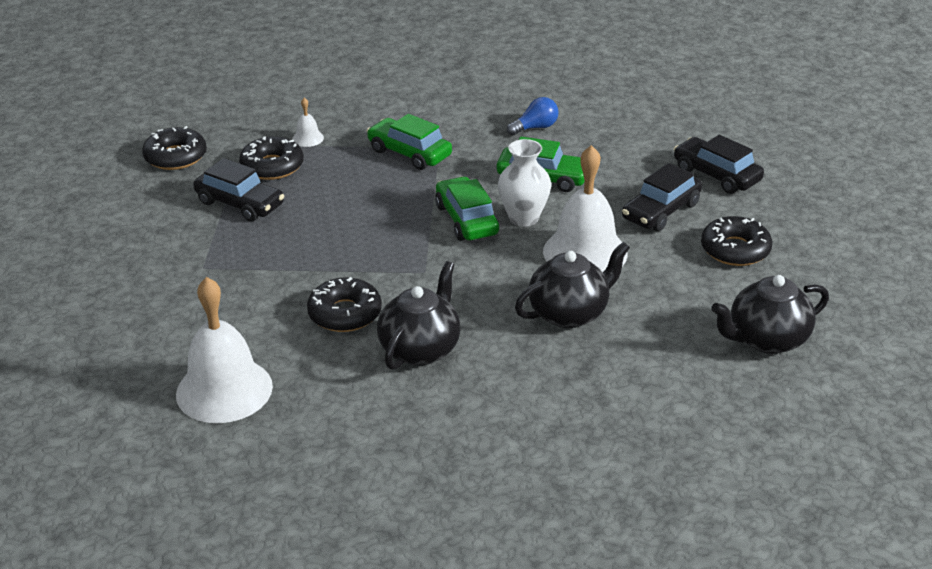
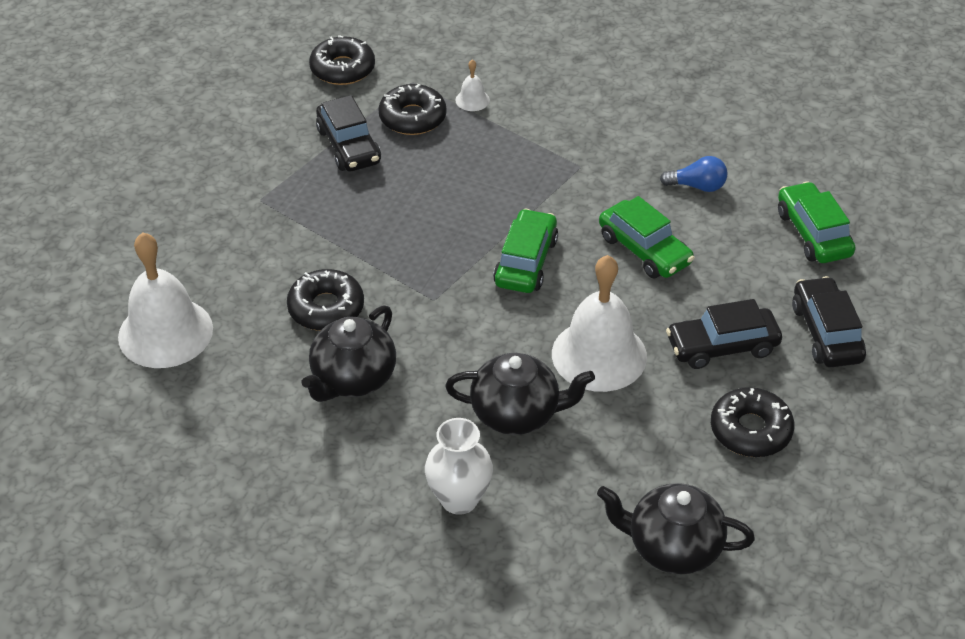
camera: 35 degrees right, 10 degrees up
green car [367,114,452,170] -> green car moved to [778,181,856,263]
black teapot [377,261,461,370] -> black teapot turned 150 degrees clockwise [302,305,396,402]
white vase [498,139,551,227] -> white vase moved to [425,418,493,515]

